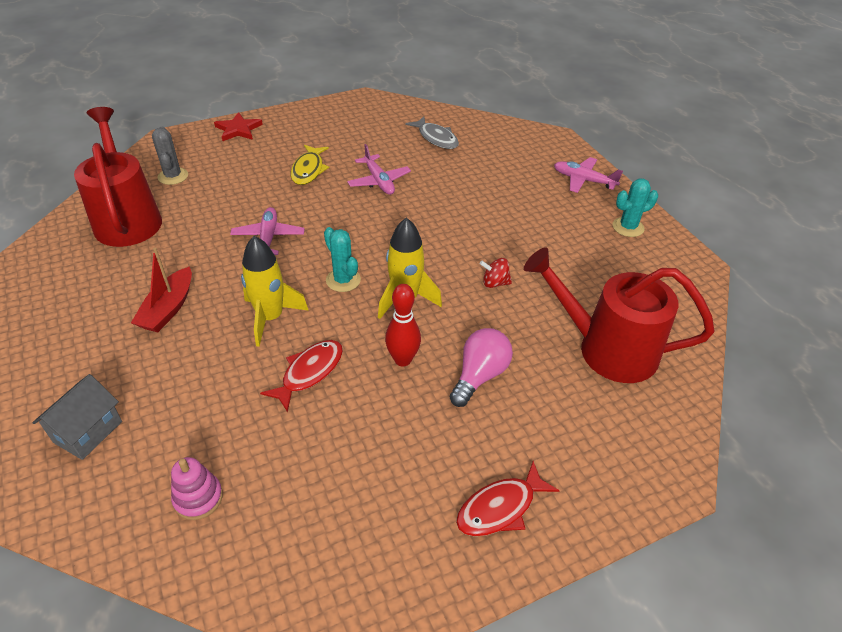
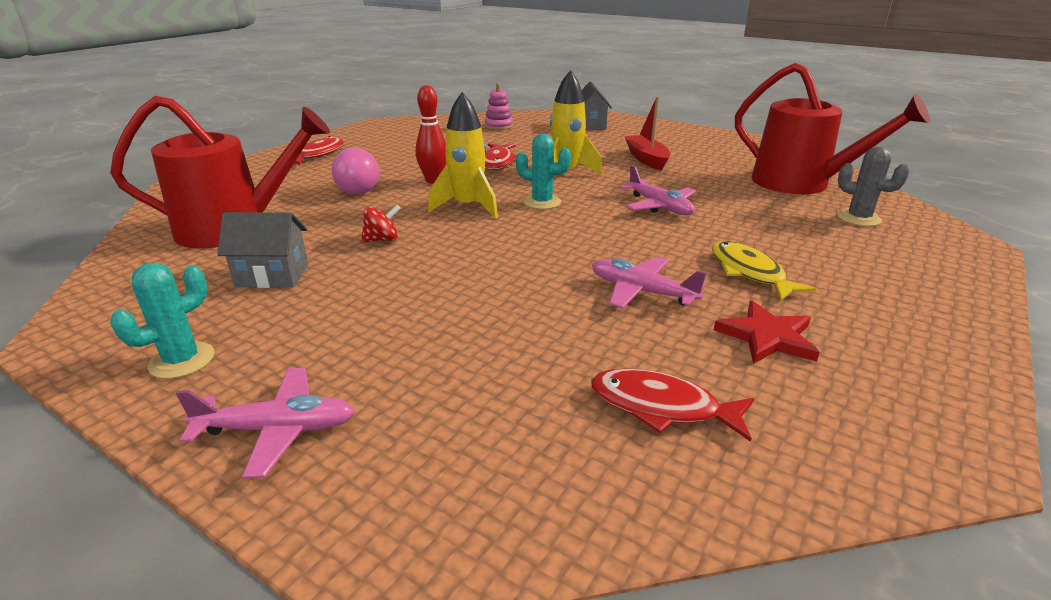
camera: 150 degrees right, 15 degrees down
red star [214,112,263,141] -> red star moved to [714,301,820,364]
grey fish [405,116,459,149] -> red fish [591,368,754,442]
none -> grey house [217,212,308,288]

